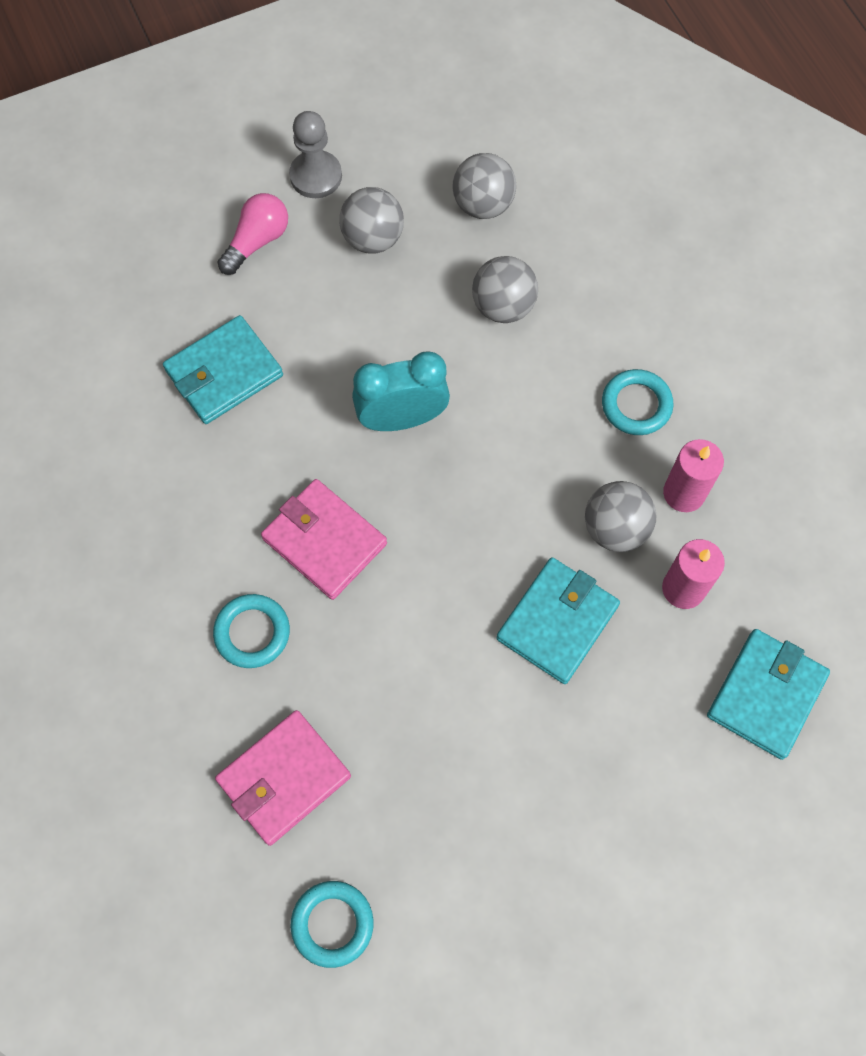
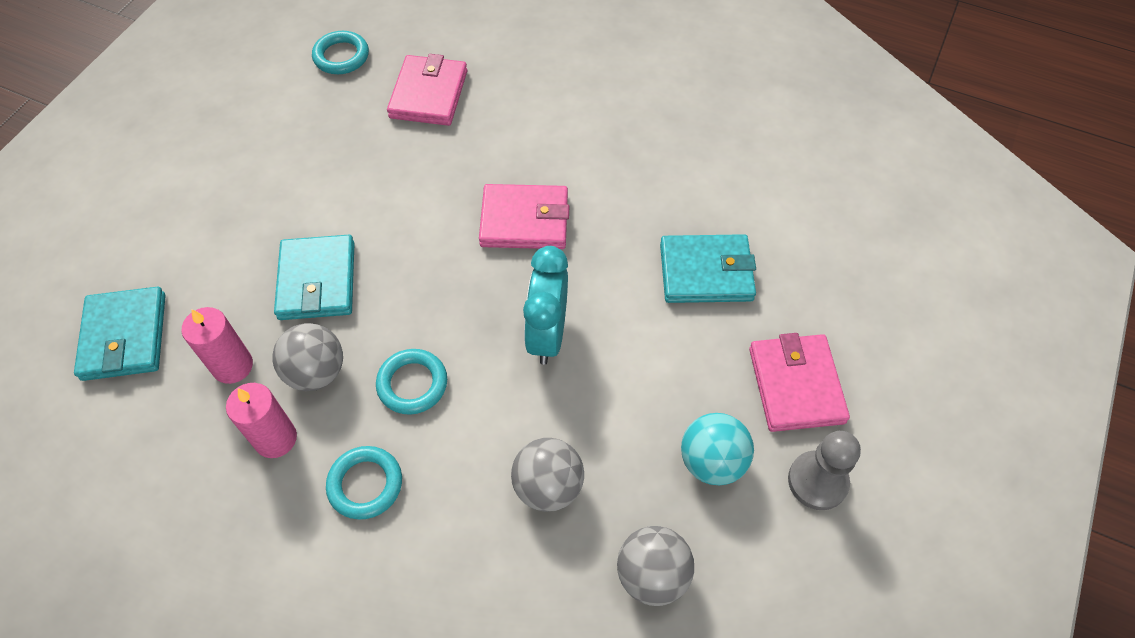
camera: 140 degrees right, 10 degrees down
turquoise wallet [163,315,283,424] -> turquoise wallet turned 75 degrees clockwise [660,234,756,303]
turquoise ring [213,594,290,668] -> turquoise ring moved to [376,349,447,415]
pink light bulb [217,193,288,275] -> pink wallet [749,333,850,432]
grey ball [339,187,404,254] -> turquoise ball [681,413,754,485]
turquoise clock [352,351,450,431] -> turquoise clock turned 150 degrees clockwise [523,246,568,365]

